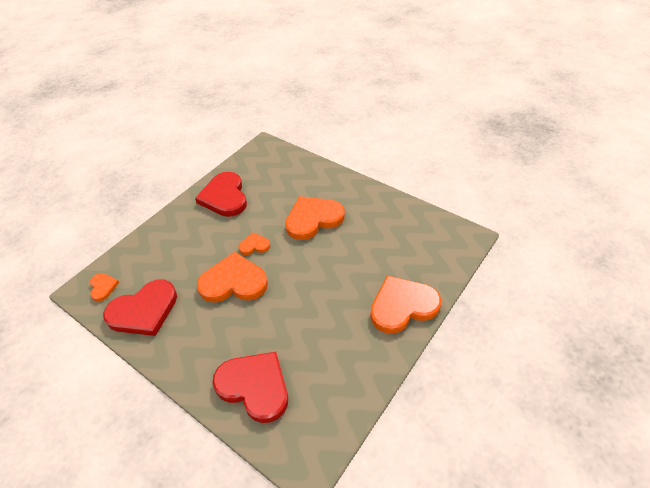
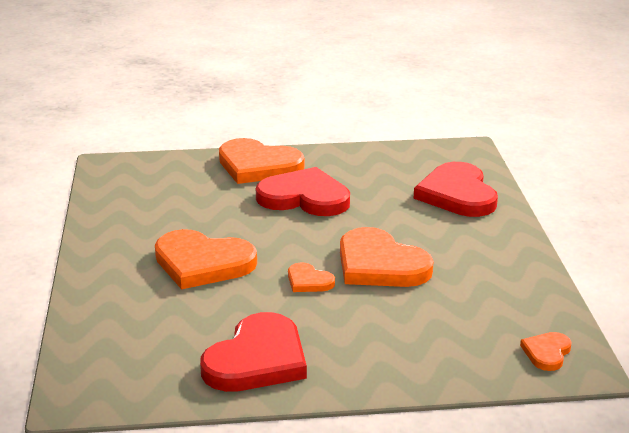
camera: 135 degrees left, 20 degrees down
red heart [103,280,177,336] -> red heart moved to [256,167,350,216]

